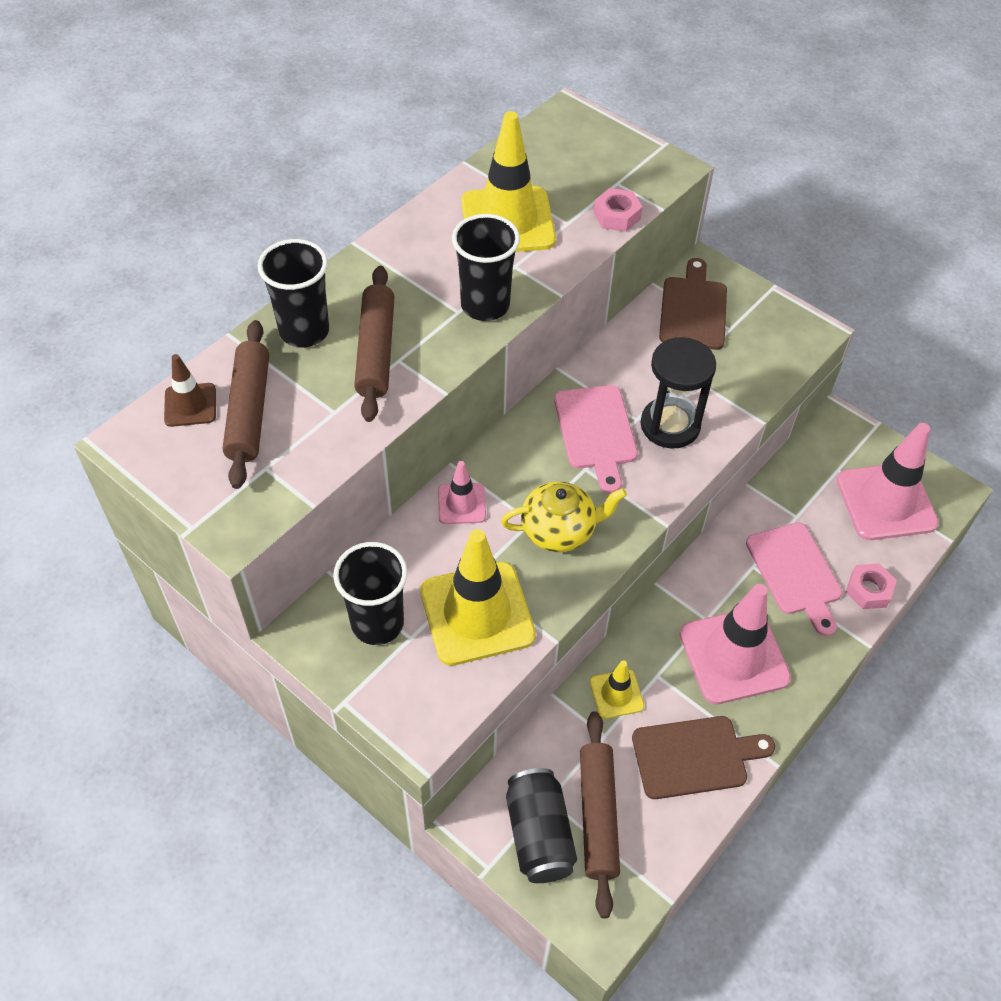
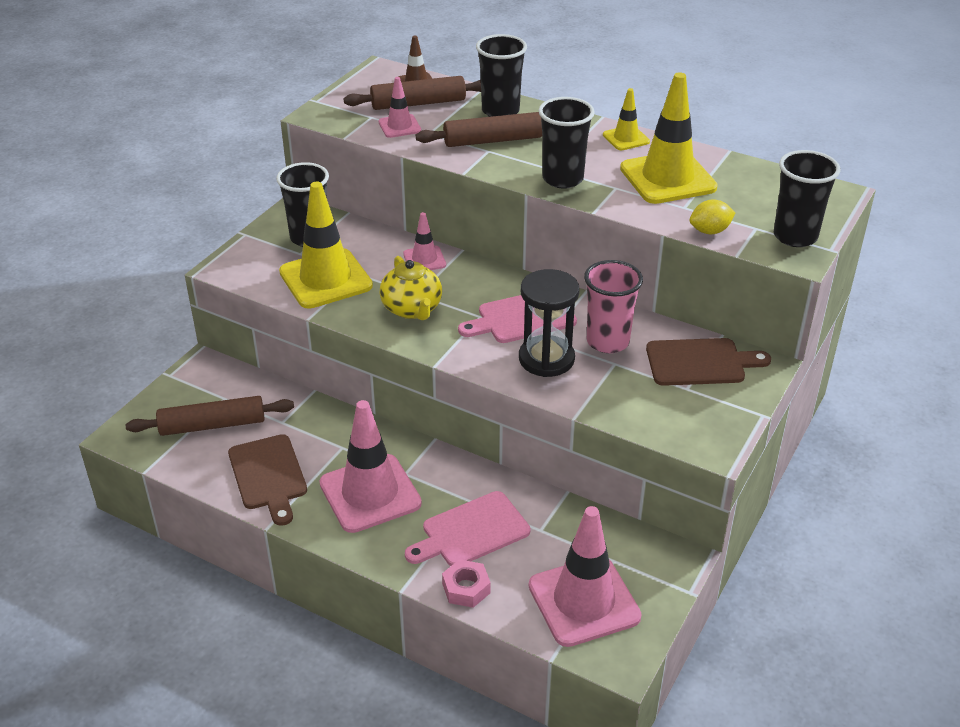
camera: 80 degrees right, 15 degrees down
black can [506,768,577,883] -> none
yellow traffic cone [590,660,644,719] -> yellow traffic cone moved to [603,88,650,150]
pink nut [593,188,642,232] -> yellow lemon [689,199,736,234]
none -> pink traffic cone [378,77,421,138]
none -> pink cup [584,260,643,353]
none -> black cup [774,150,840,247]

